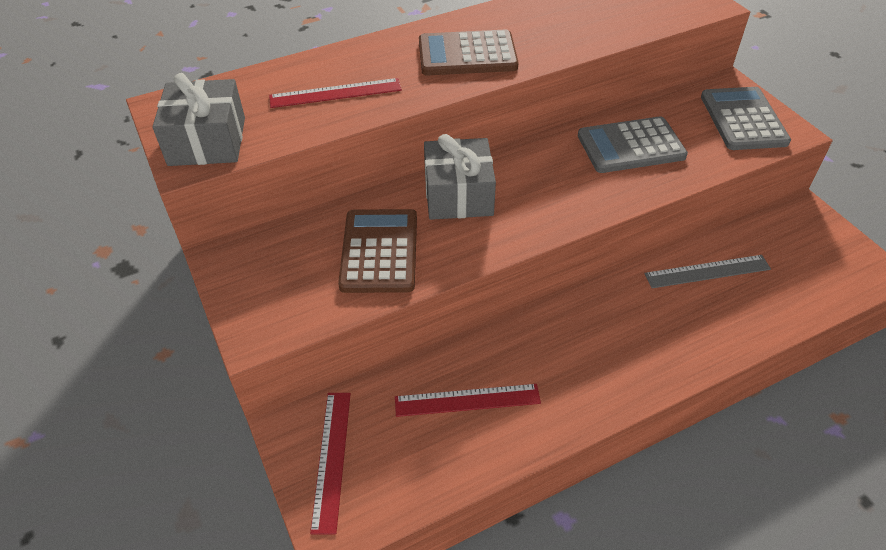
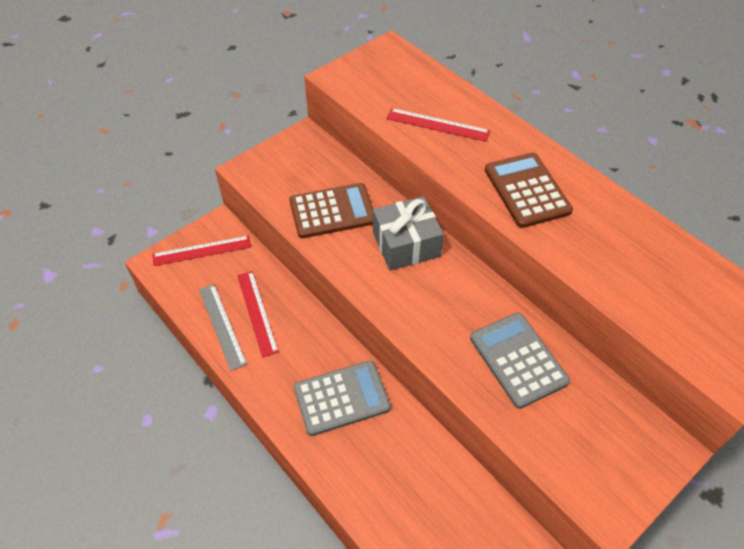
camera: 75 degrees right, 5 degrees up
grey gift [152,73,245,166] -> none
red ruler [269,78,402,108] -> red ruler turned 45 degrees counterclockwise [386,108,490,142]
grey ruler [644,255,771,288] -> grey ruler moved to [199,284,247,371]
grey calculator [701,87,791,150] -> grey calculator moved to [294,360,391,436]

